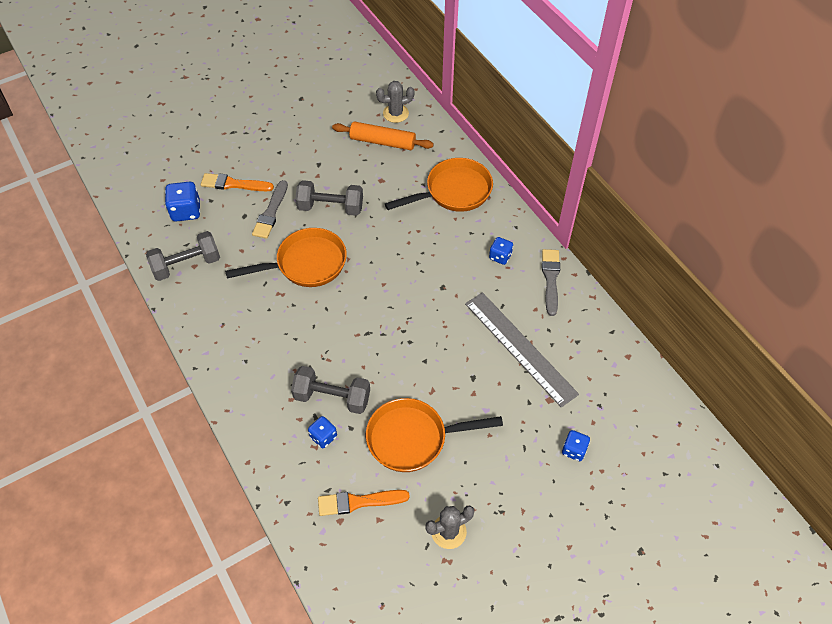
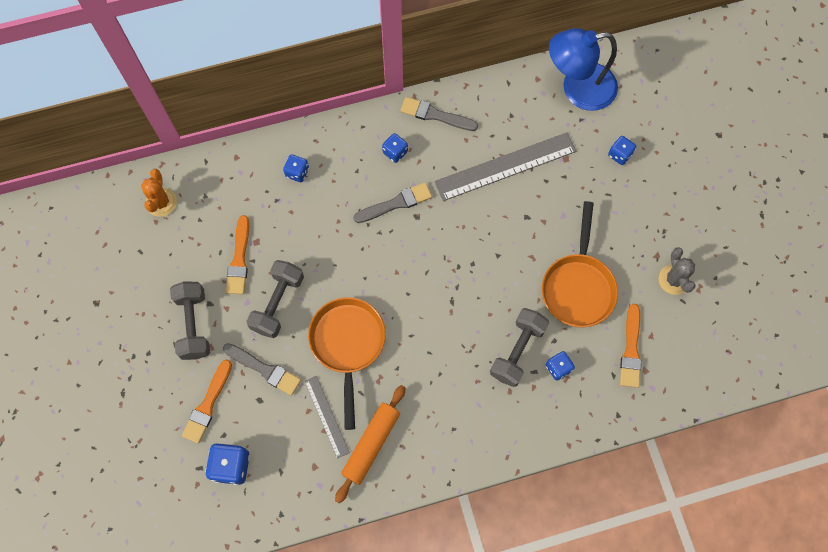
camera: 75 degrees left, 15 degrees up
grey dumbbell [146,231,220,281] -> grey dumbbell moved to [170,281,210,360]
orange rolling pin [332,121,434,150] -> orange rolling pin moved to [335,385,405,504]
grey cactus [376,81,414,123] -> orange cactus [141,169,177,217]
orange pan [385,158,493,212] -> blue dice [283,154,309,182]
none -> orange brush [226,215,249,294]
none -> grey ruler [304,376,350,459]
none -> grey brush [353,182,432,223]
none -> blue lamp [549,28,618,111]

